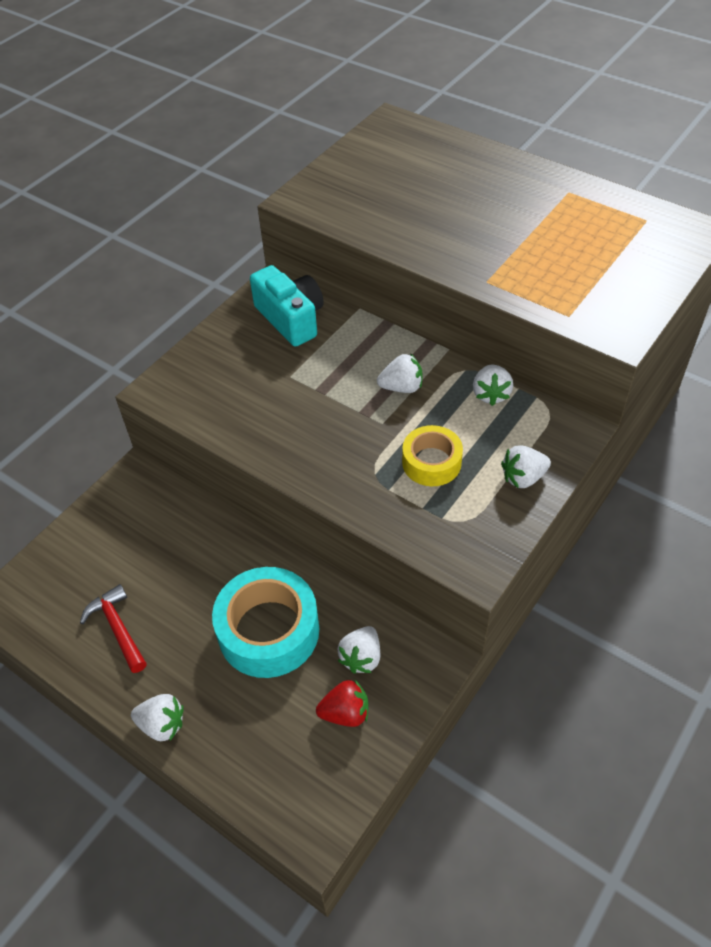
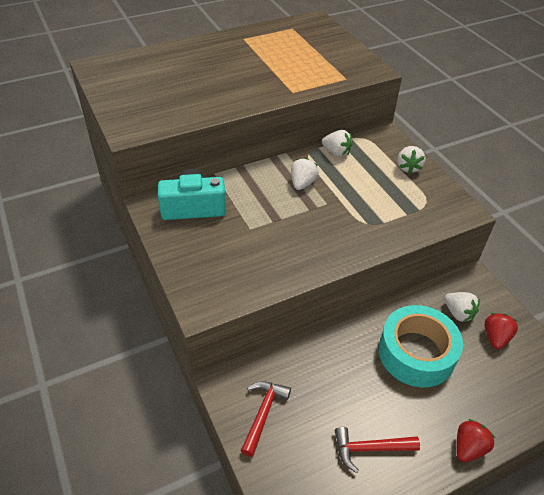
camera: 65 degrees left, 5 degrees down
white strawberry [131,694,184,741] -> red strawberry [456,419,496,463]
yellow tape [402,425,463,486] -> none
none -> red hammer [241,381,291,457]

